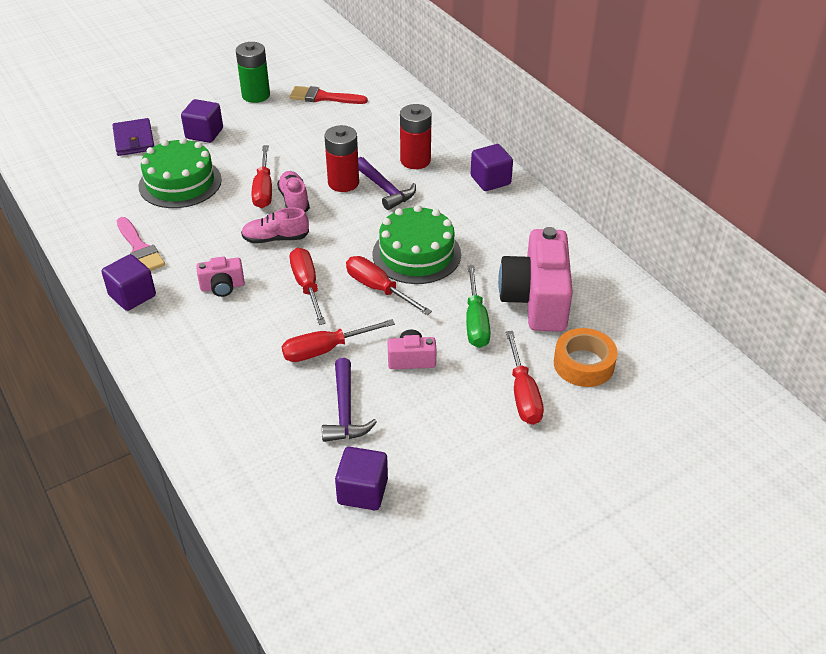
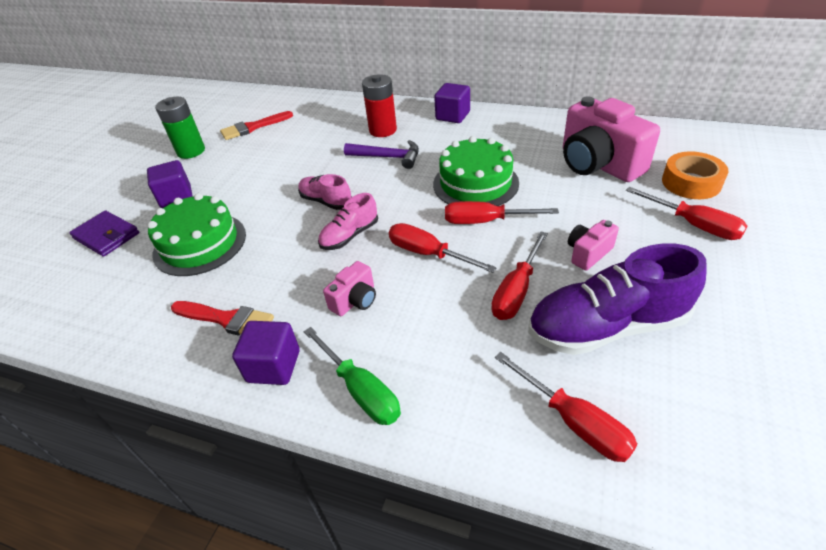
camera: 35 degrees left, 0 degrees up
pink brush [116,217,165,271] -> red brush [171,301,274,336]
red screwdriver [252,145,272,208] -> red screwdriver moved to [495,352,638,462]
purple hammer [322,358,377,442] -> purple shoe [528,243,707,355]
red battery [324,125,359,192] -> none
purple cube [335,447,388,510] -> none
green screwdriver [466,265,490,348] -> green screwdriver moved to [304,327,401,425]

